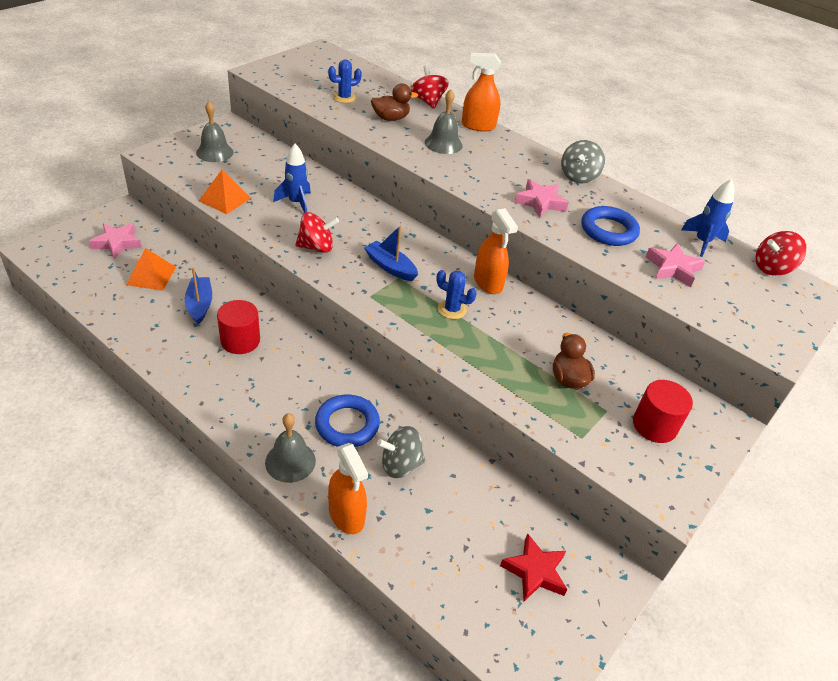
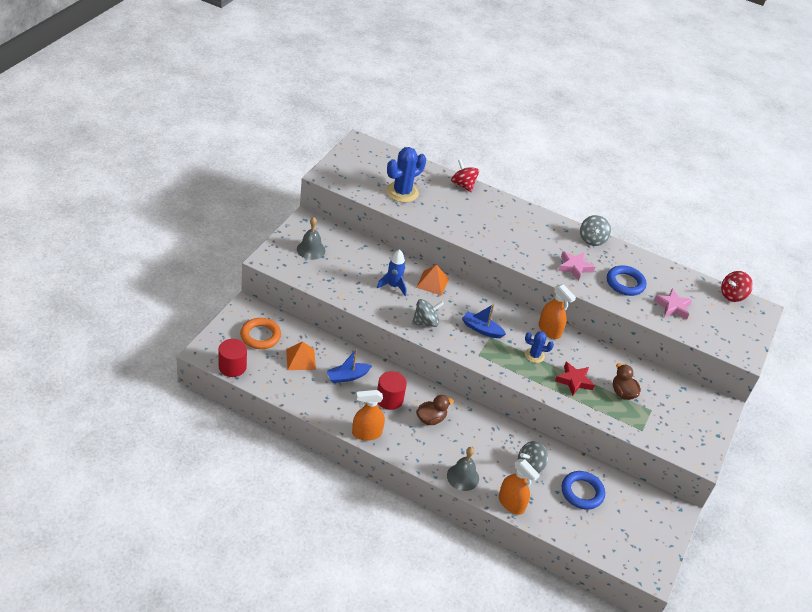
camera: 15 degrees left, 0 degrees up
pink star [89,223,142,259] -> orange ring [240,318,281,349]
blue boat [184,268,212,325] -> blue boat turned 90 degrees counterclockwise [327,349,372,383]
orange pyramid [199,170,251,214] -> orange pyramid moved to [416,264,449,296]
red spinning top [295,212,339,253] -> grey spinning top [412,299,444,327]
blue ring [315,395,380,447] -> blue ring moved to [562,471,605,510]
blue cactus [328,59,362,103] -> blue cactus [386,147,426,203], size x1.78
brown duck [371,83,418,121] -> brown duck moved to [416,395,454,425]
grey bell [425,89,463,154] -> none
orange spray bottle [462,53,501,132] -> orange spray bottle moved to [352,390,385,441]
red star [500,533,568,601] -> red star moved to [555,362,595,396]
red cylinder [633,380,693,443] -> red cylinder moved to [218,339,247,377]
blue rocket [681,179,734,257] -> none

